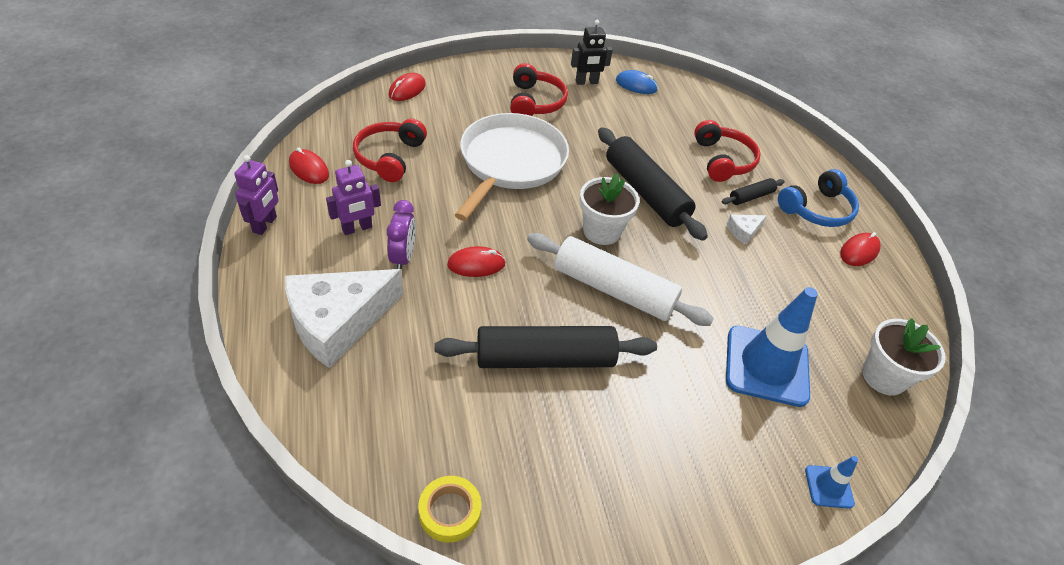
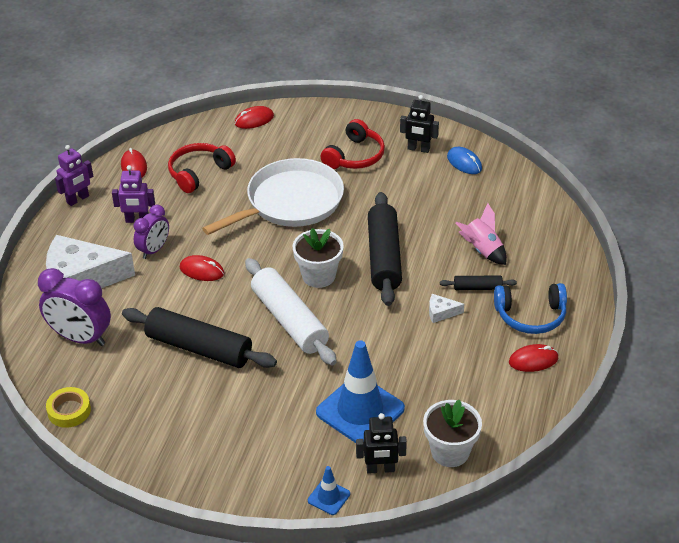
camera: 35 degrees right, 5 degrees down
red headphones [694,120,761,182] -> pink rocket [456,203,507,265]
none -> purple clock [38,268,111,346]
none -> black robot [356,413,407,474]

